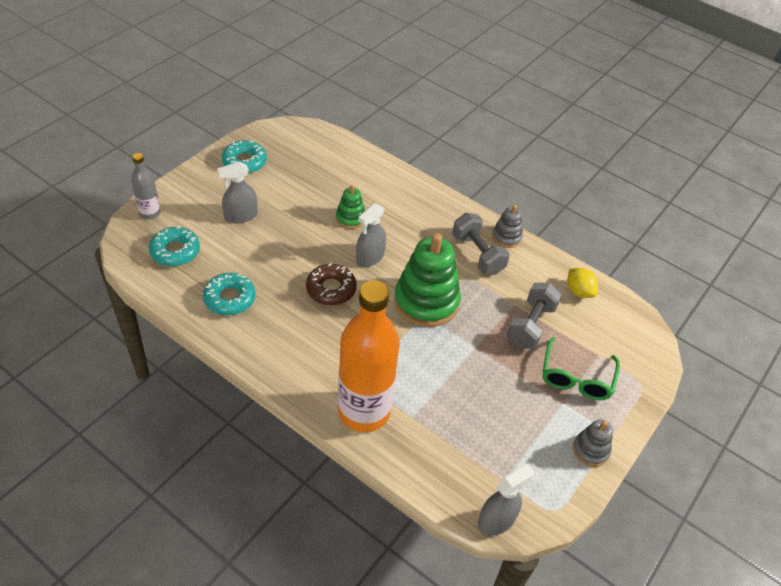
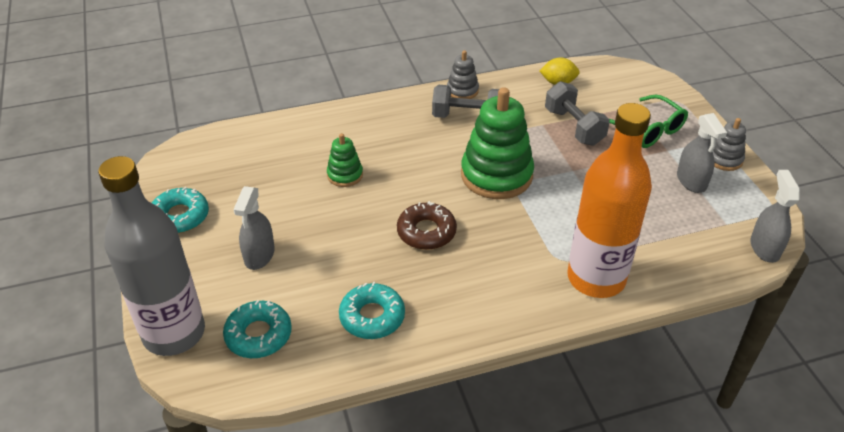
camera: 50 degrees left, 5 degrees down
grey bottle [131,153,161,219] -> grey bottle [98,156,205,356], size x2.12
grey spray bottle [356,203,386,267] -> grey spray bottle moved to [677,113,727,193]

